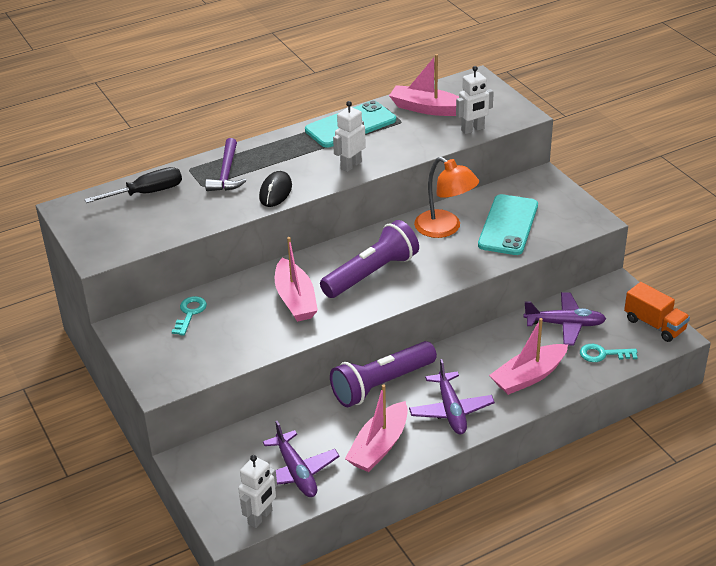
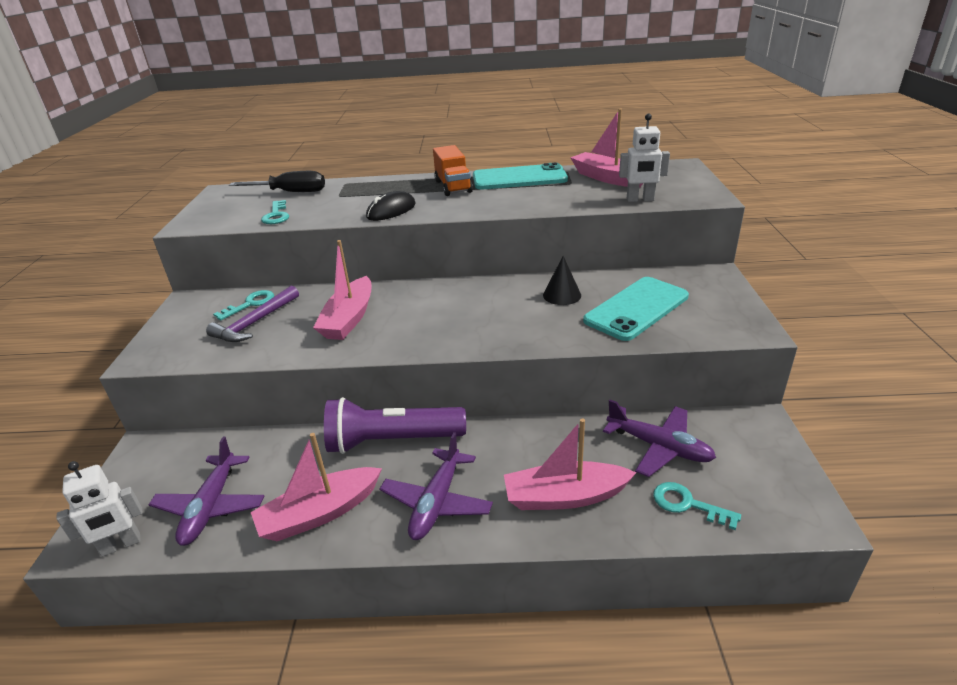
camera: 30 degrees right, 5 degrees down
purple hammer [205,138,246,191] -> purple hammer moved to [206,286,299,342]
purple flashlight [320,220,419,298] -> none
white robot [333,101,366,172] -> none
orange lamp [414,157,479,238] -> black cone [543,256,581,305]
orange truck [624,282,690,342] -> orange truck moved to [433,145,473,196]
none -> turquoise key [261,200,289,224]

